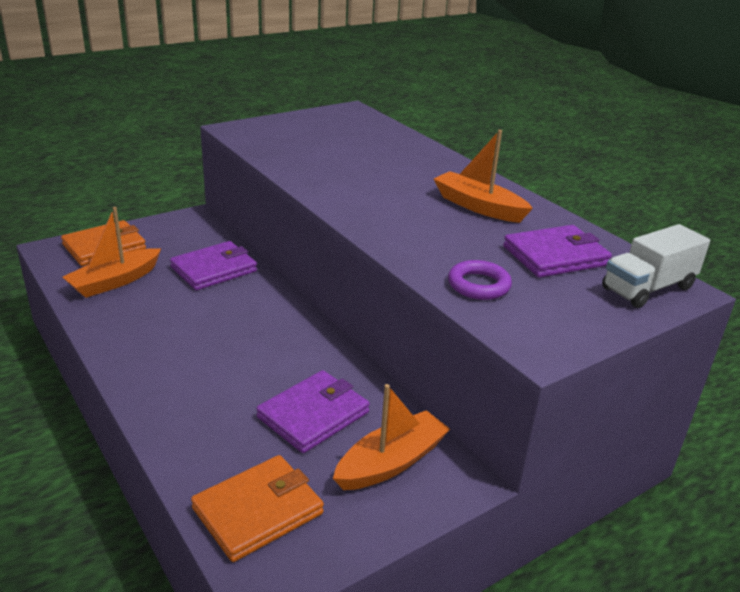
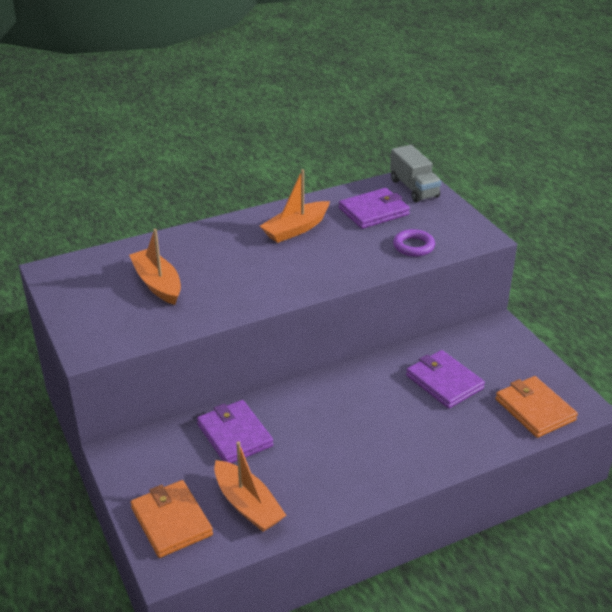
camera: 80 degrees left, 5 degrees up
orange boat [333,384,450,490] -> orange boat moved to [129,229,181,305]
purple wallet [503,225,612,278] -> purple wallet turned 75 degrees clockwise [339,188,410,229]
white truck [602,224,710,308] -> grey truck [390,145,441,202]

